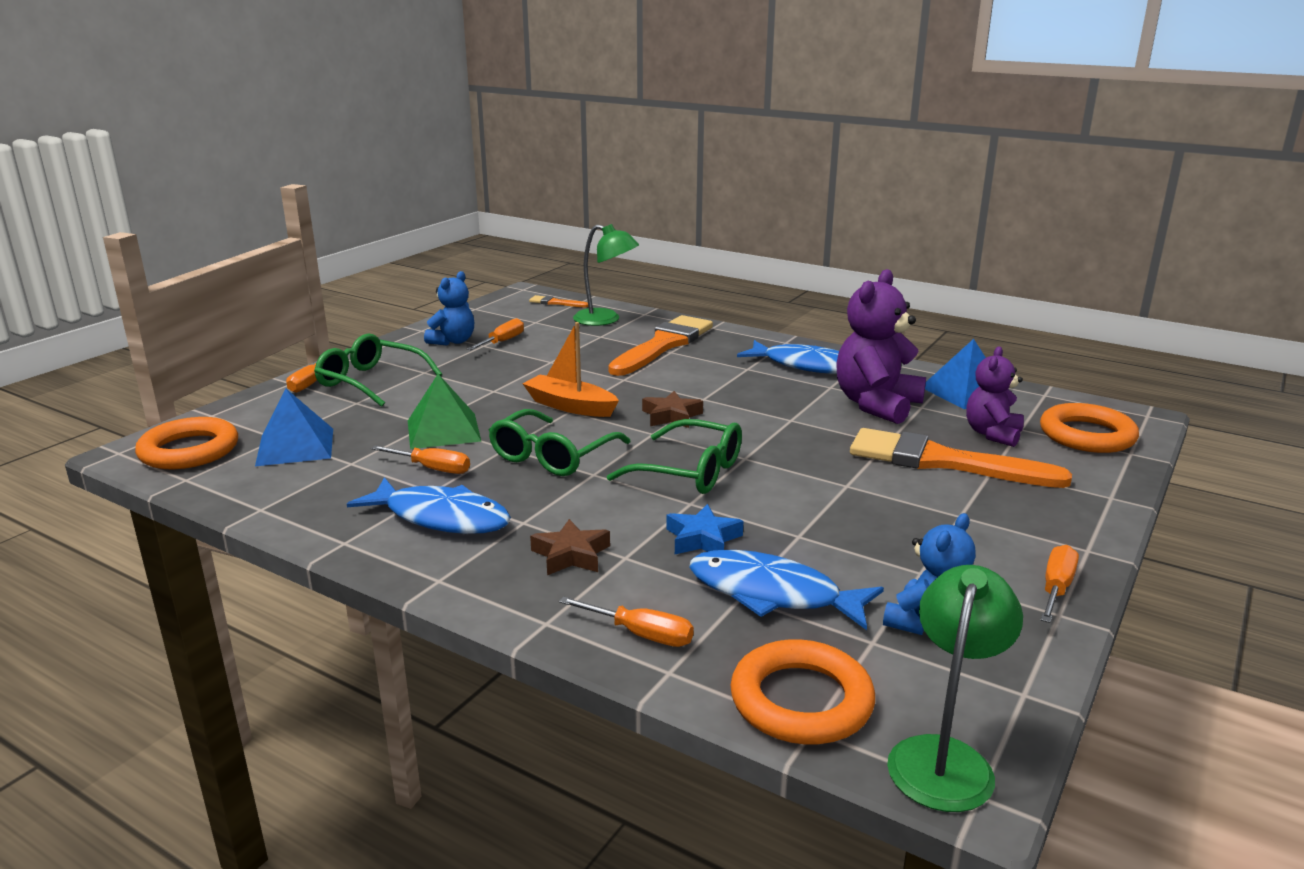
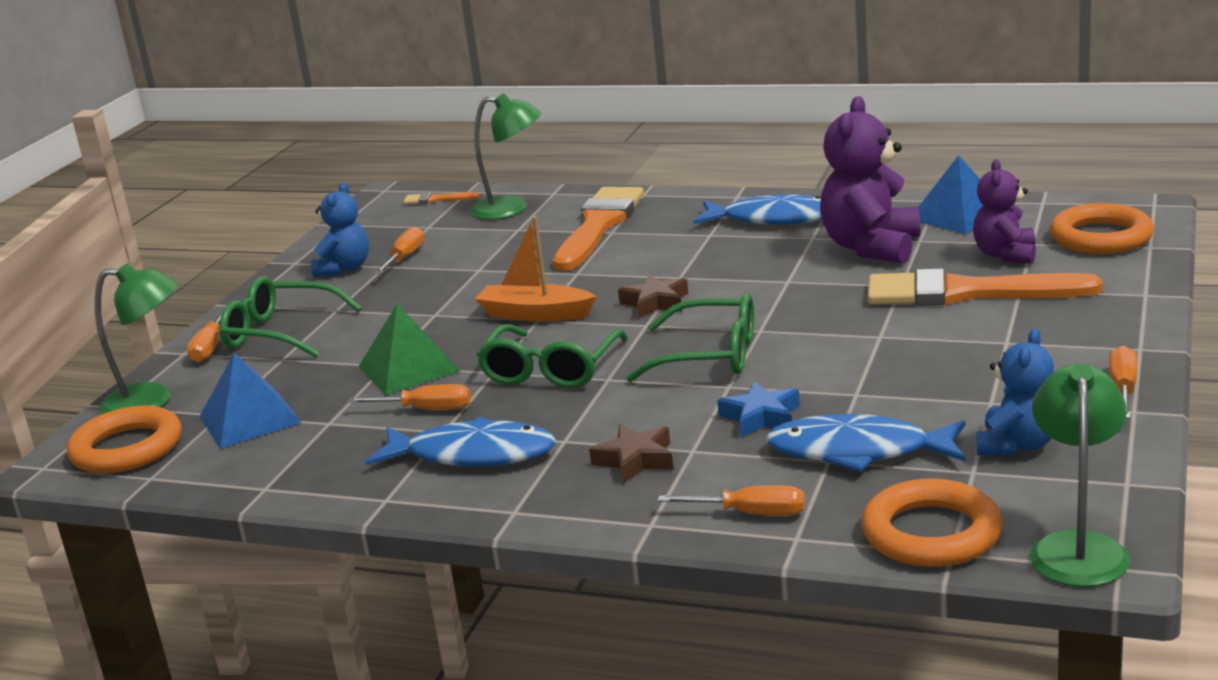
camera: 10 degrees left, 0 degrees up
none -> green lamp [95,263,178,414]

